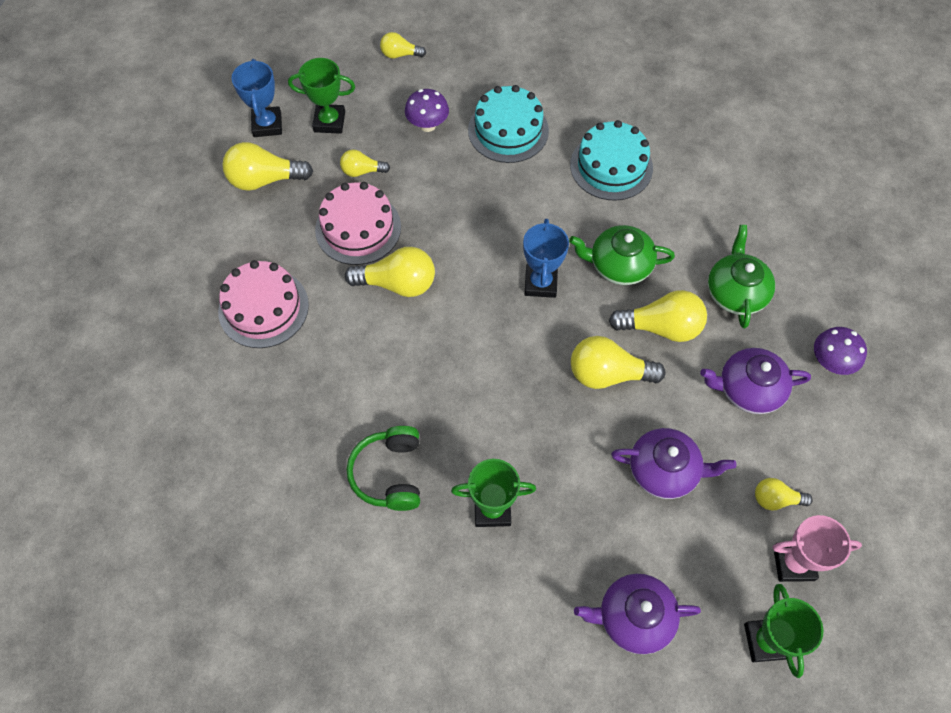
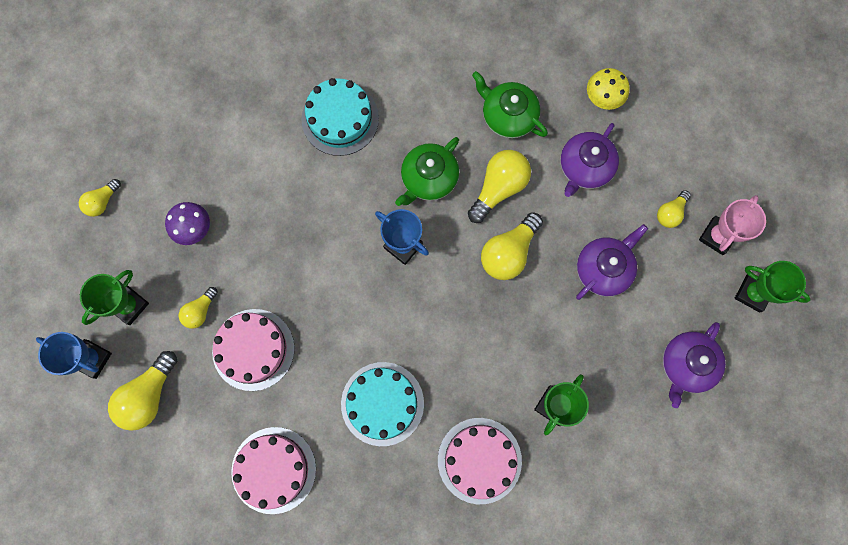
camera: 55 degrees left, 15 degrees up
yellow light bulb [345,247,435,297] -> none
green headphones [347,426,420,511] -> pink cake [438,418,522,504]
turquoise cake [468,85,549,163] -> turquoise cake moved to [341,362,424,446]
purple mushroom [814,327,867,375] -> yellow mushroom [587,68,630,110]

